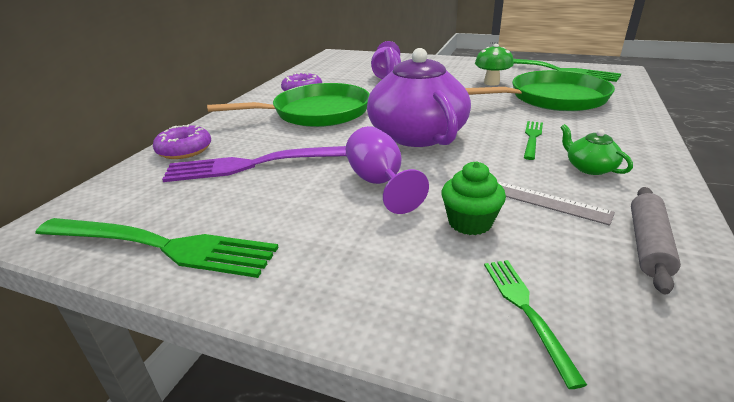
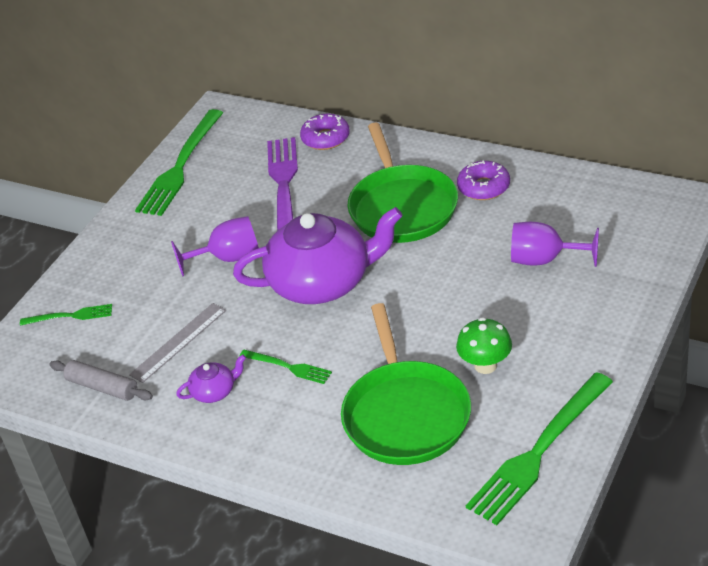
camera: 100 degrees right, 10 degrees up
green cupcake [442,161,506,235] -> none
green teapot [560,124,633,175] -> purple teapot [176,354,246,403]

